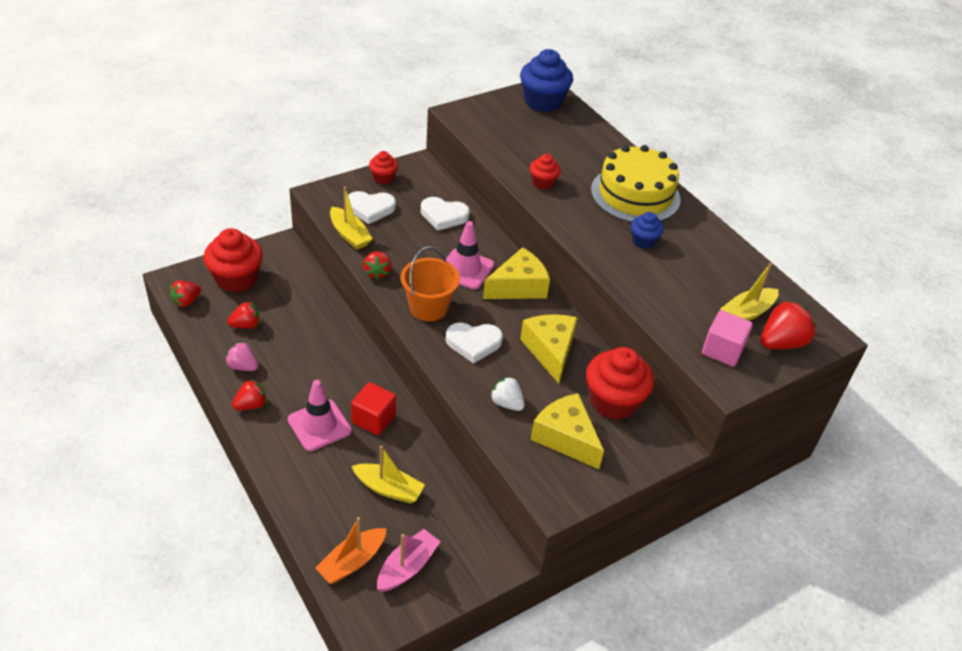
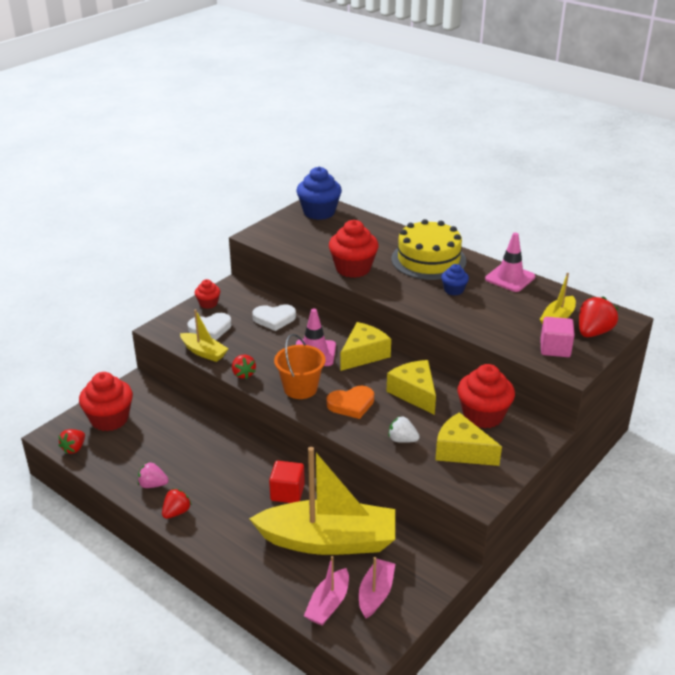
camera: 15 degrees left, 10 degrees down
red strawberry [227,302,260,329] -> none
pink traffic cone [288,380,352,451] -> pink traffic cone moved to [485,233,535,292]
orange boat [315,517,387,584] -> pink boat [304,556,349,626]
yellow boat [352,445,425,504] -> yellow boat [249,447,395,555], size x2.13
white heart [446,323,503,364] -> orange heart [327,386,374,419]
red cupcake [530,154,561,190] -> red cupcake [329,220,379,278], size x1.87

